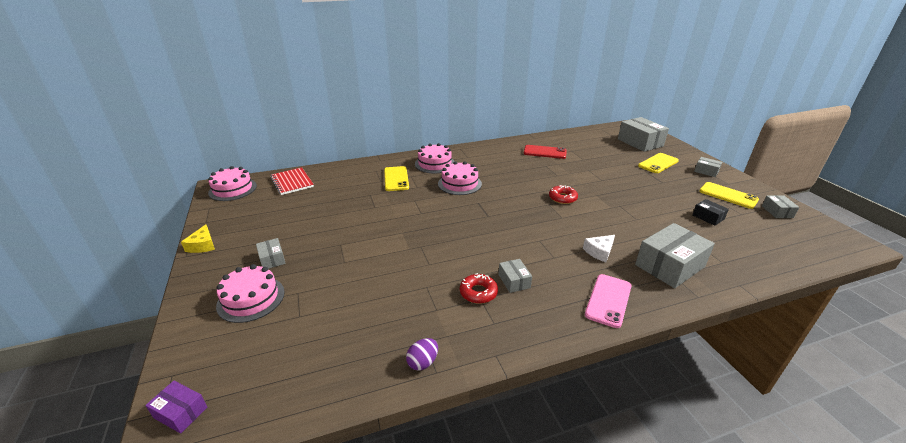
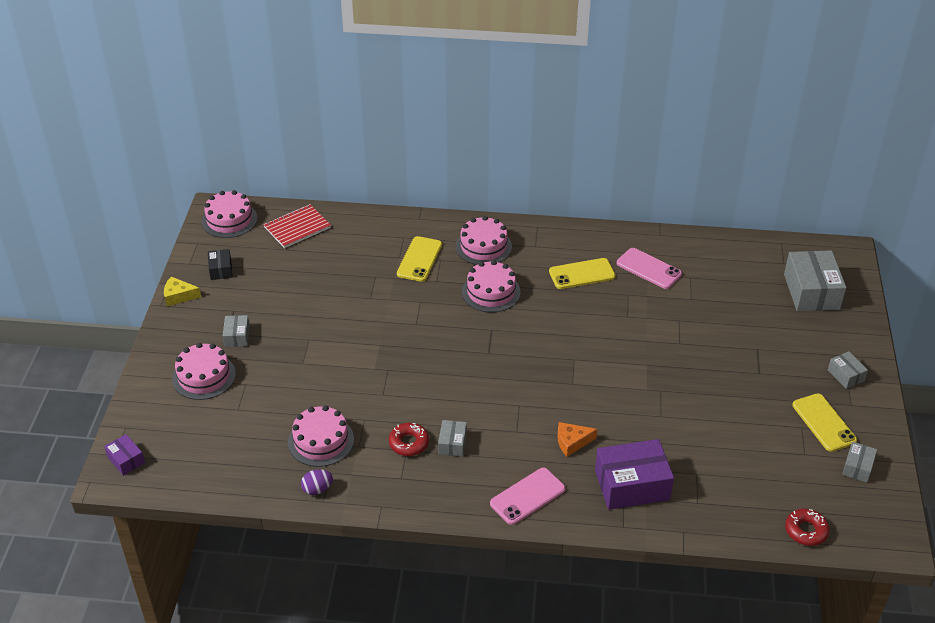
camera: 25 degrees right, 10 degrees up
yellow cheese [181,225,215,253] -> yellow cheese turned 75 degrees clockwise [164,276,201,306]
red notebook [270,167,314,195] -> red notebook turned 60 degrees clockwise [263,204,331,248]
red phone [524,145,567,159] -> pink phone [617,248,682,289]
red donut [549,185,578,204] -> red donut moved to [785,508,830,546]
white cheese [583,235,615,262] -> orange cheese [557,422,597,457]
grey box [635,223,715,288] -> purple box [595,439,674,510]
yellow phone [638,153,679,173] -> yellow phone moved to [549,258,616,289]
black box [692,199,729,226] -> black box moved to [208,249,233,280]
none -> pink cake [288,405,354,467]

